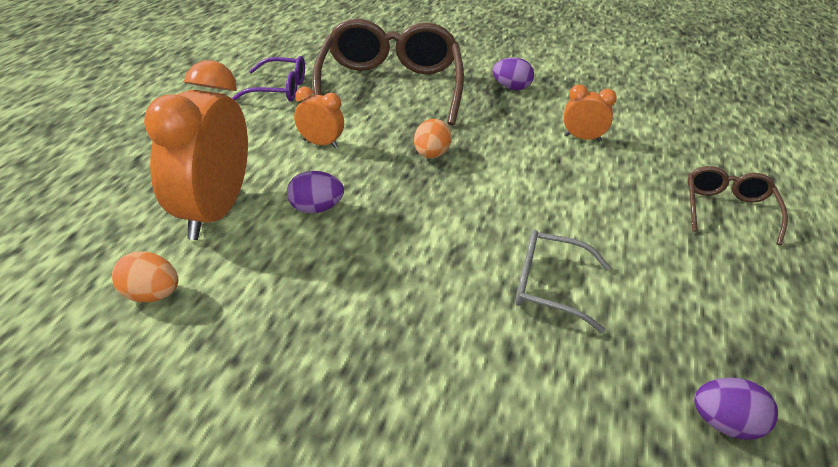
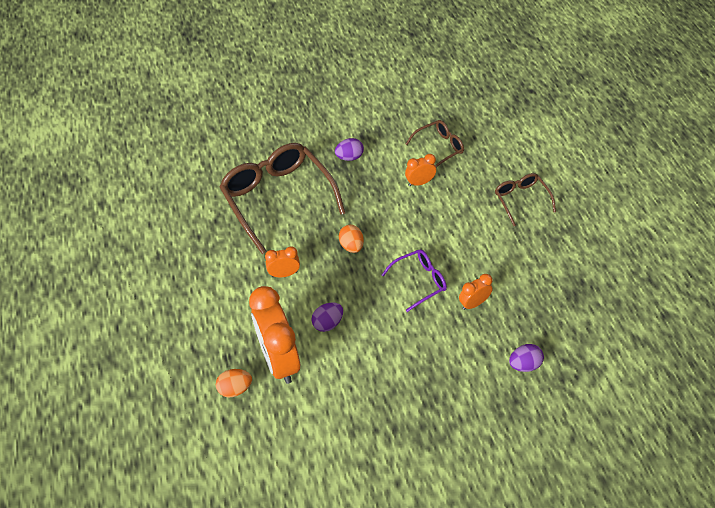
camera: 30 degrees left, 15 degrees up
orange egg [112,251,178,302] -> orange egg moved to [216,369,252,397]
purple glasses [232,56,305,102] -> purple glasses moved to [382,249,447,312]
grey glasses [515,230,611,333] -> orange clock [459,274,493,310]
purple egg [694,377,778,440] -> purple egg moved to [509,344,544,372]
none -> brown glasses [406,120,464,167]

